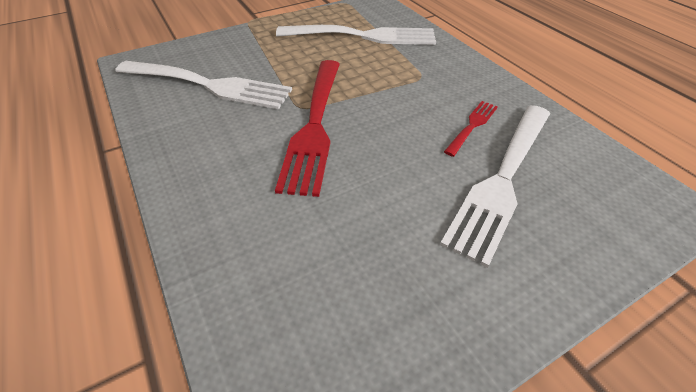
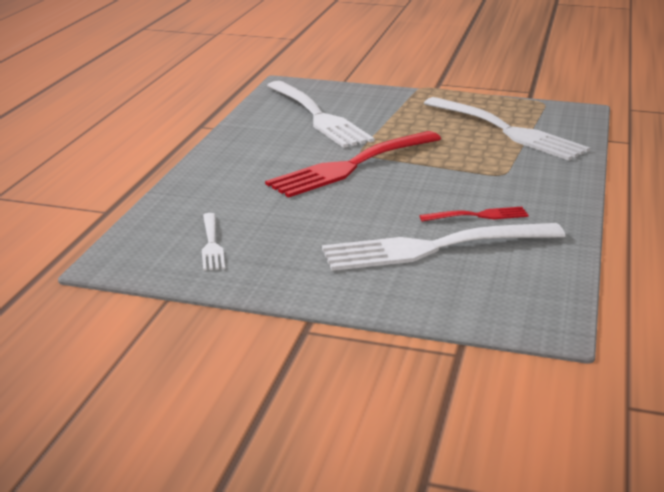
camera: 45 degrees right, 20 degrees down
none -> white fork [202,213,225,271]

